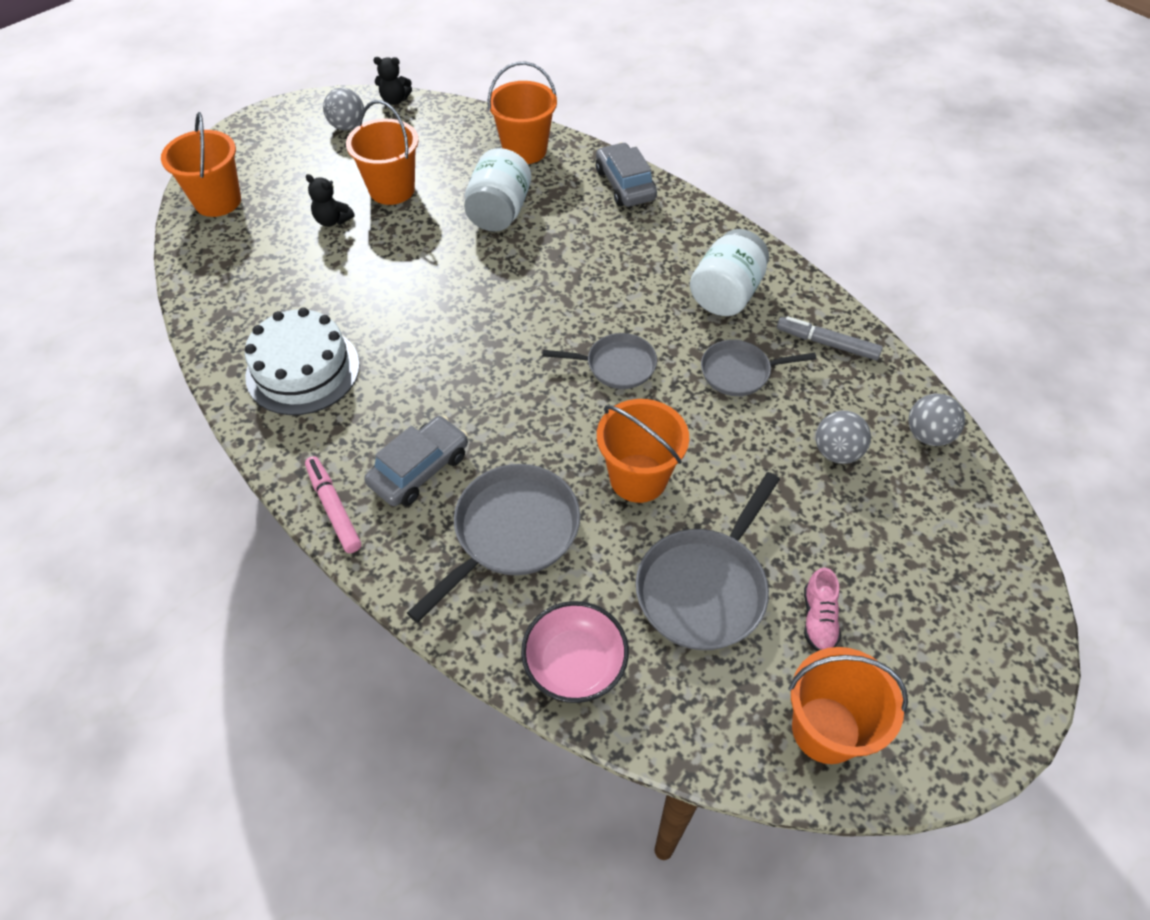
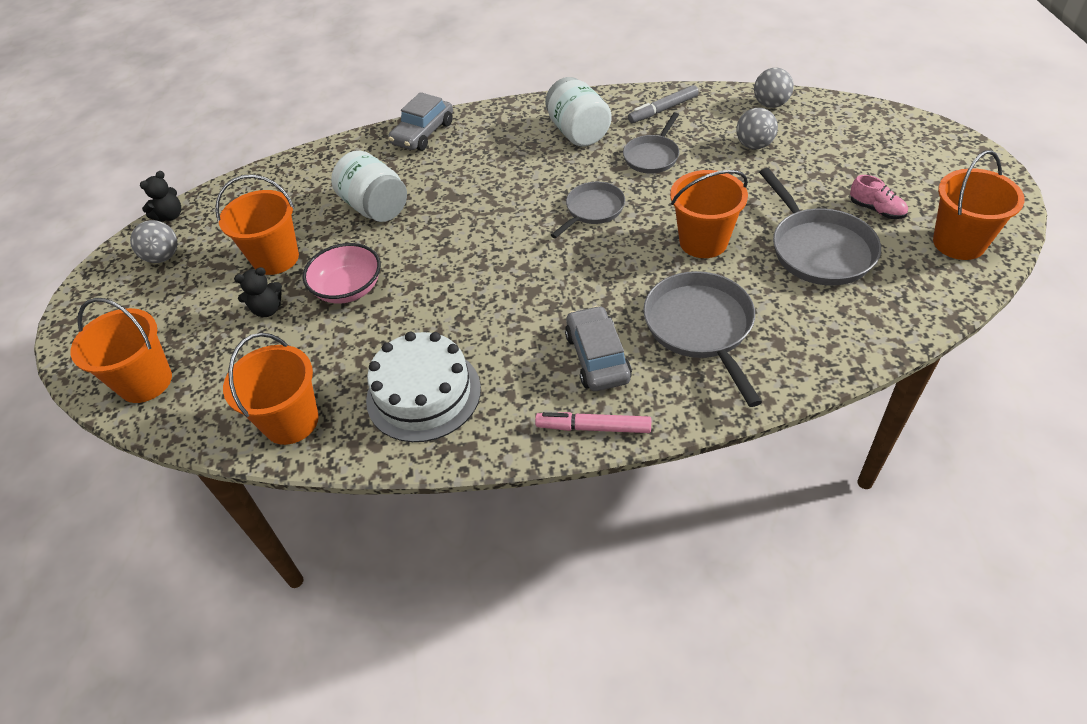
camera: 50 degrees left, 5 degrees down
orange bucket [488,61,557,164] -> orange bucket moved to [223,333,319,445]
pink bowl [521,601,629,703] -> pink bowl moved to [302,243,381,304]
grey car [596,142,657,207] -> grey car turned 75 degrees counterclockwise [388,92,453,151]

